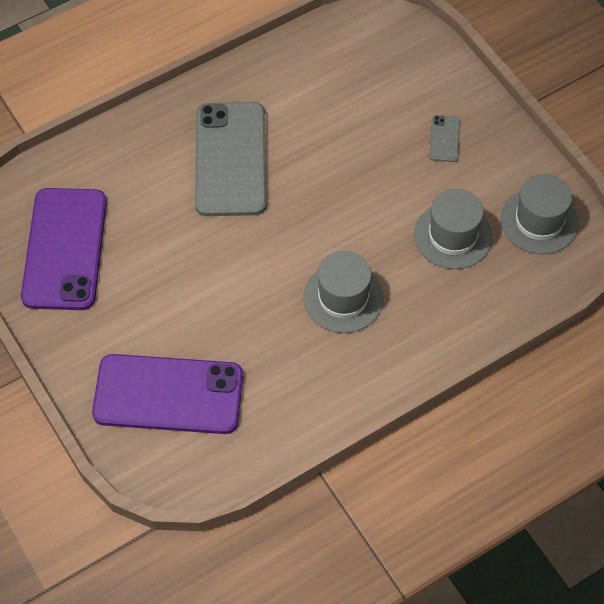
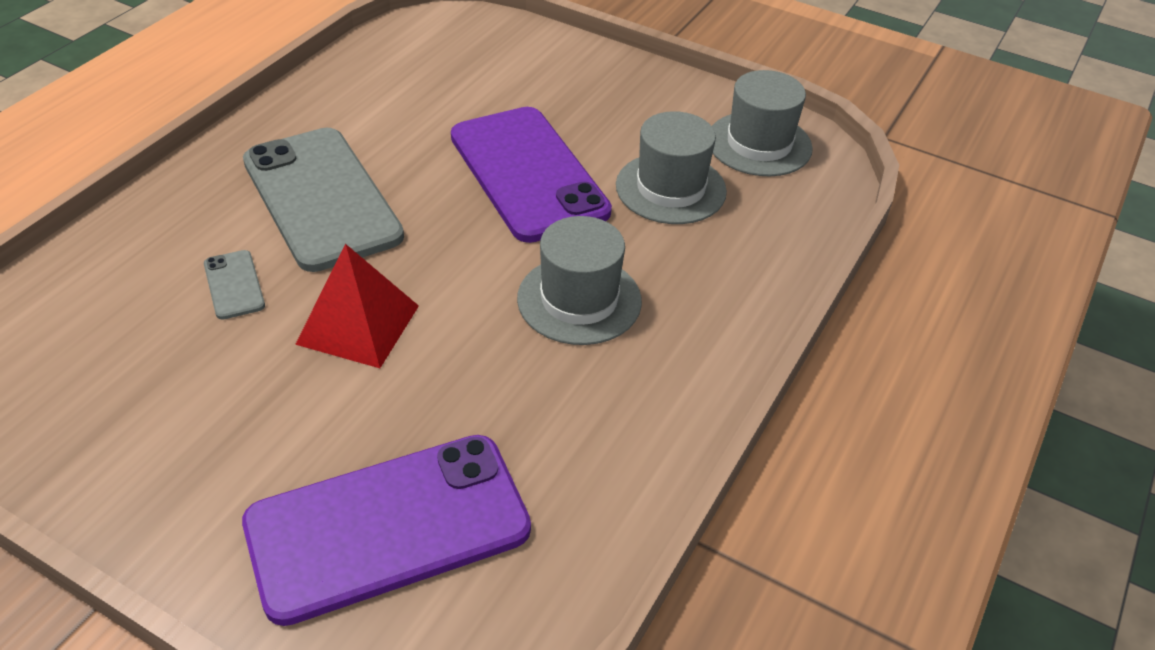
camera: 30 degrees left, 15 degrees down
purple phone [21,188,107,310] -> purple phone moved to [451,107,612,243]
grey phone [429,115,460,162] -> grey phone moved to [204,250,265,320]
none -> red pyramid [295,244,419,368]

